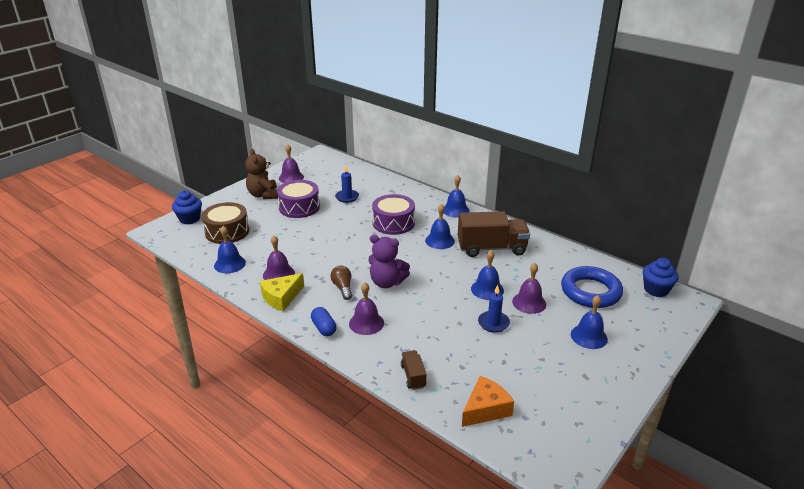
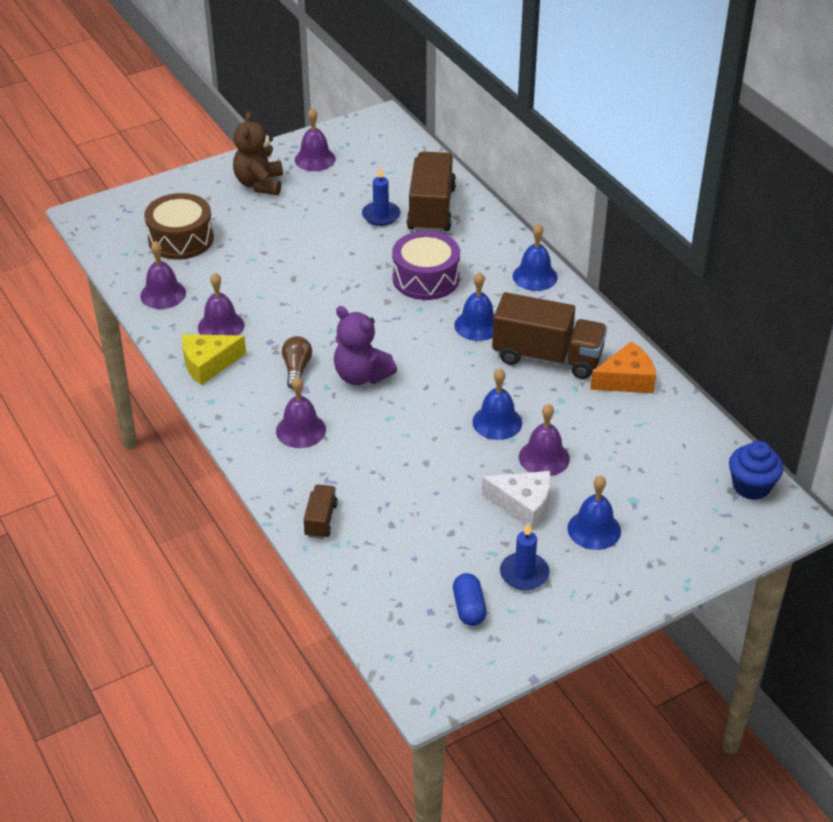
camera: 20 degrees right, 10 degrees up
blue cupcake [172,190,202,224] -> none
blue bell [214,226,246,273] -> purple bell [140,241,186,309]
purple drum [277,180,320,218] -> none
blue capsule [311,307,337,336] -> blue capsule moved to [453,573,487,626]
orange cheese [462,376,514,427] -> orange cheese moved to [590,341,656,393]
blue candle [478,285,510,333] -> blue candle moved to [500,523,550,590]
blue ring [561,266,623,308] -> none
none -> brown truck [407,152,456,233]
none -> white cheese [482,471,551,530]

